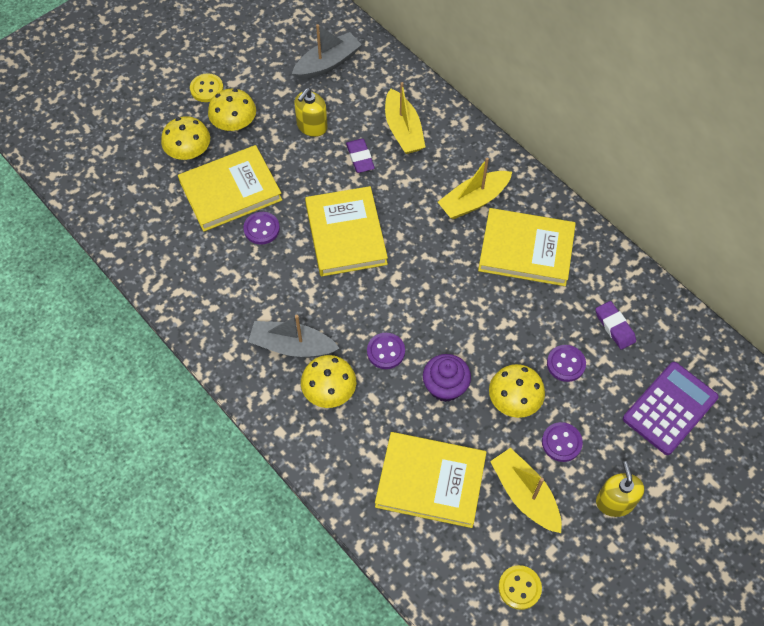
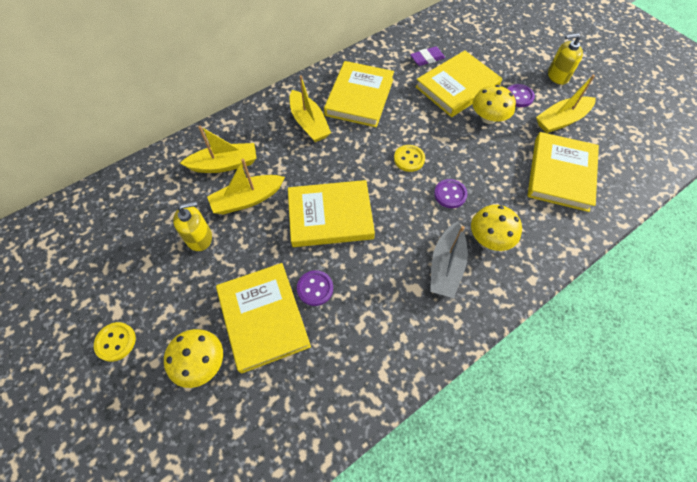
camera: 85 degrees left, 0 degrees up
yellow mushroom [208,89,256,131] -> none
grey boat [292,24,362,80] -> none
yellow soap dispenser [294,88,328,137] -> yellow soap dispenser turned 60 degrees counterclockwise [173,201,212,251]
purple eraser [346,139,375,173] -> yellow boat [207,159,285,214]
purple cupcake [423,354,471,402] -> none
yellow button [498,565,542,610] -> yellow button moved to [394,145,425,172]
purple button [547,345,586,382] -> yellow book [415,50,502,117]
purple calculator [623,362,719,455] -> none

